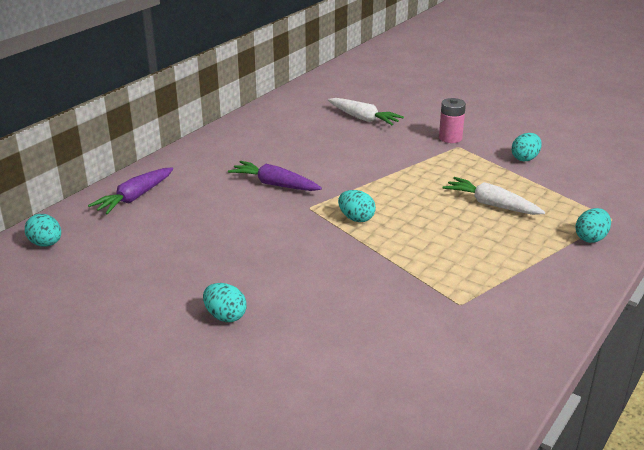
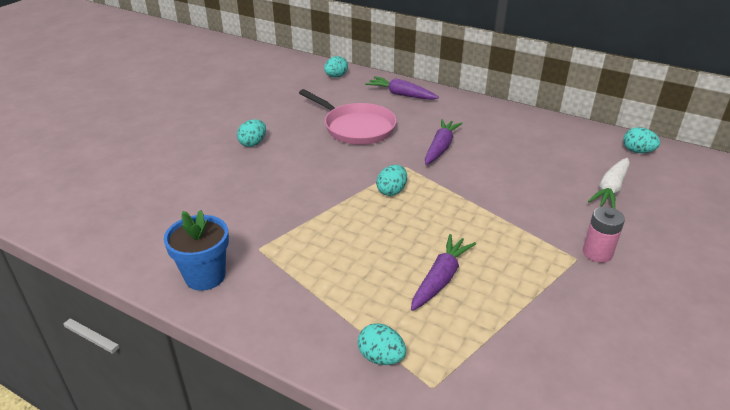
camera: 85 degrees right, 5 degrees up
white carrot [443,177,545,215] -> purple carrot [411,234,476,311]
turquoise egg [512,133,542,161] -> turquoise egg moved to [623,127,660,153]
none -> blue flower pot [164,210,229,291]
none -> pink pan [299,89,397,145]

